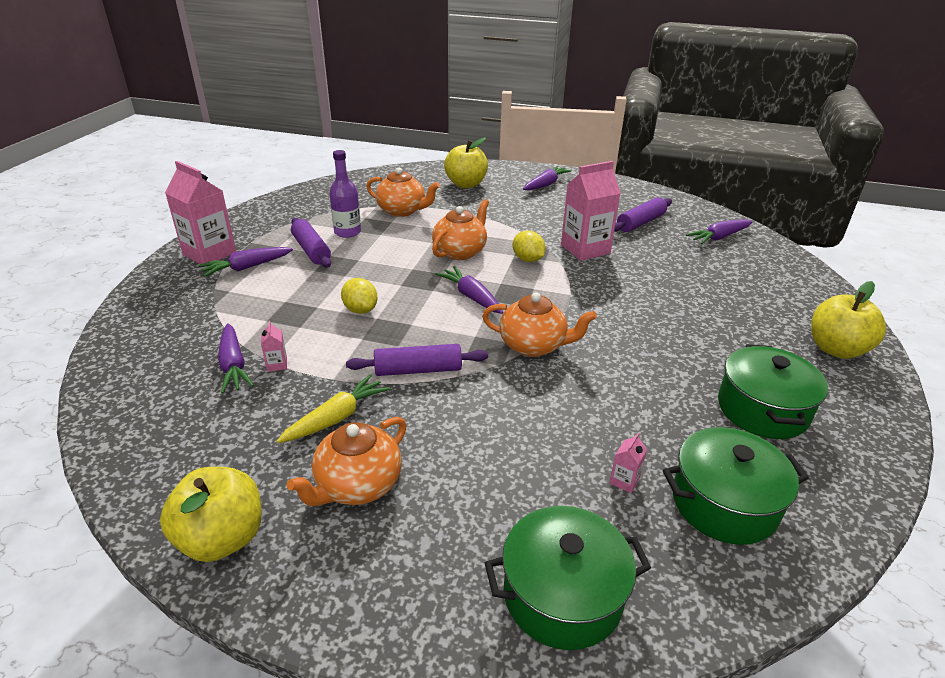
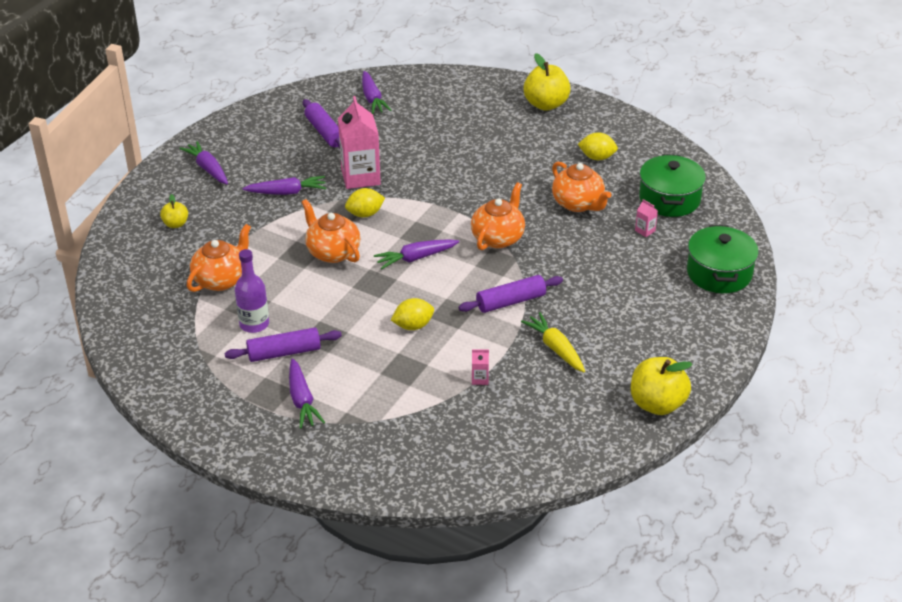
camera: 75 degrees left, 5 degrees up
pink carton [165,161,236,267] -> none
purple carrot [218,323,254,394] -> purple carrot moved to [242,176,326,195]
orange teapot [286,417,406,506] -> orange teapot moved to [552,162,611,212]
purple rolling pin [346,344,488,376] -> purple rolling pin turned 60 degrees clockwise [459,275,563,313]
yellow apple [444,138,488,188] -> yellow apple [160,194,188,228], size x0.53
green pot [718,344,828,439] -> yellow lemon [578,132,618,160]

